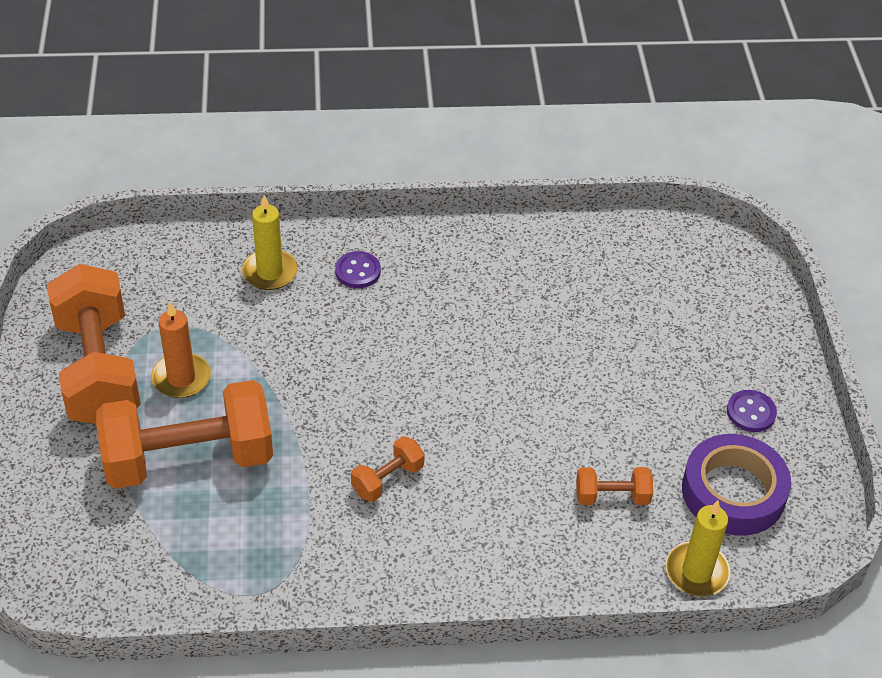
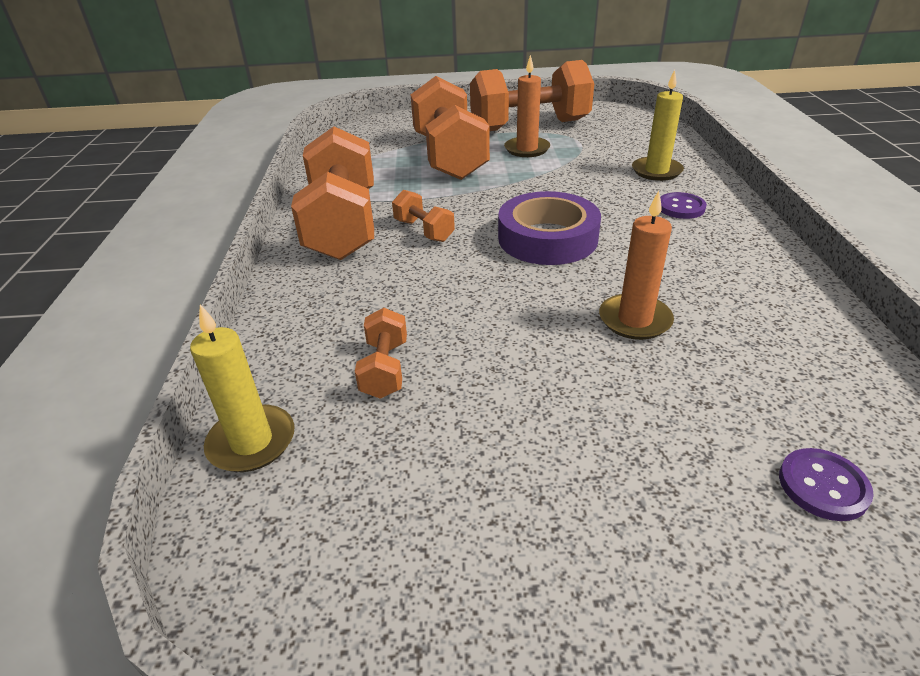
camera: 95 degrees right, 10 degrees down
purple tape [682,434,791,536] -> purple tape moved to [498,191,601,265]
purple button [727,390,777,432] -> purple button moved to [779,448,874,521]
none -> orange dumbbell [291,126,374,260]
none -> orange candle [599,191,674,340]

